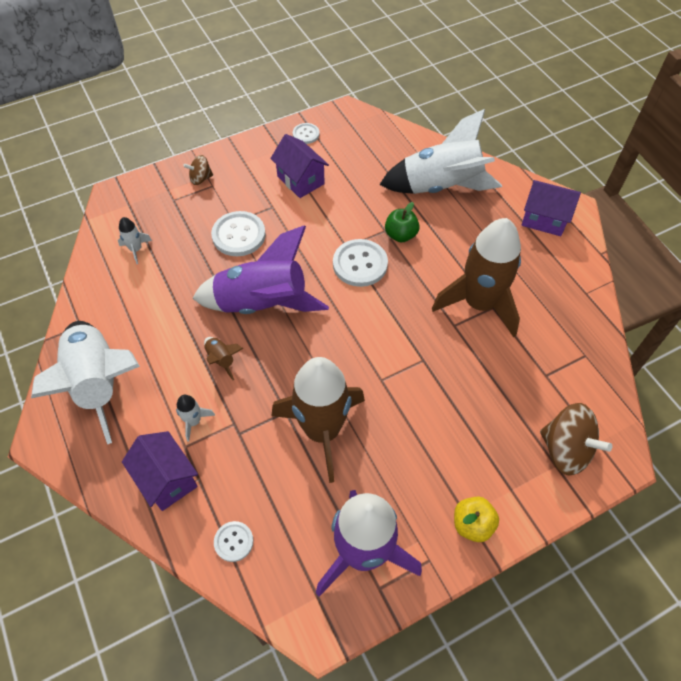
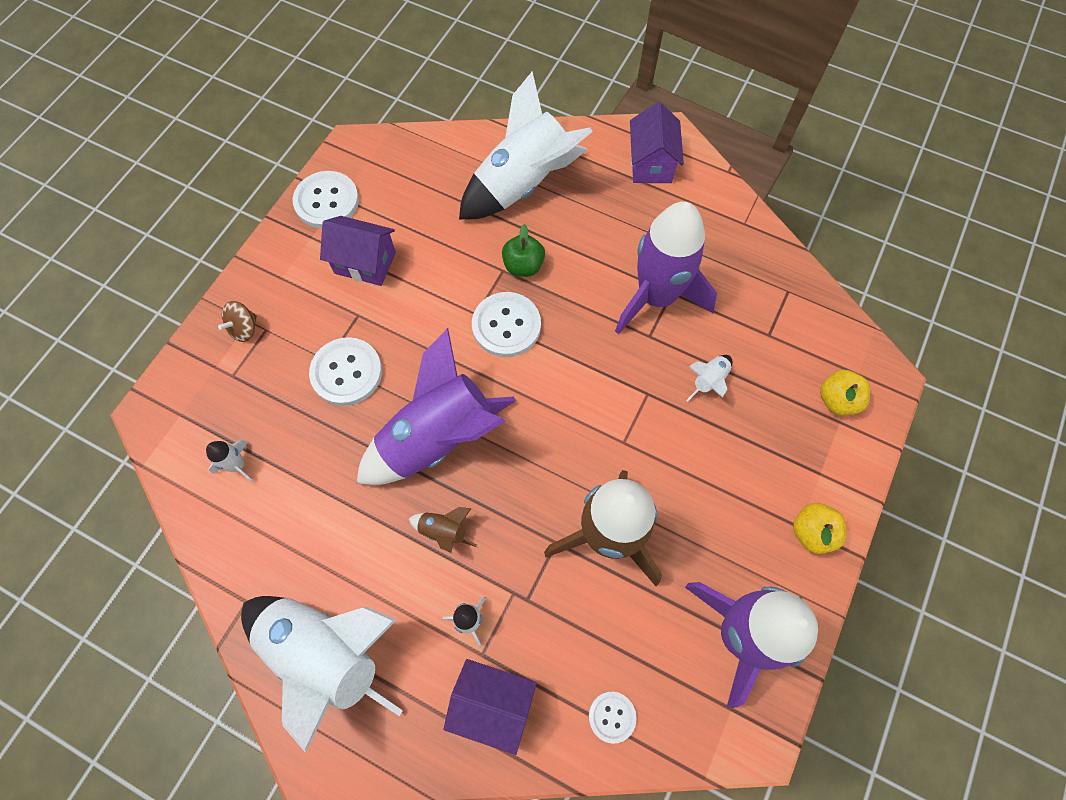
camera: 35 degrees left, 10 degrees up
white button [293,123,320,144] -> white button [293,171,359,229], size x1.78
brown rocket [432,218,521,337] -> purple rocket [615,201,717,335]
purple house [522,180,581,236] -> purple house turned 75 degrees counterclockwise [630,102,684,183]
brown spinning top [540,403,612,475] -> yellow apple [820,370,870,415]
none -> white rocket [686,355,732,402]

